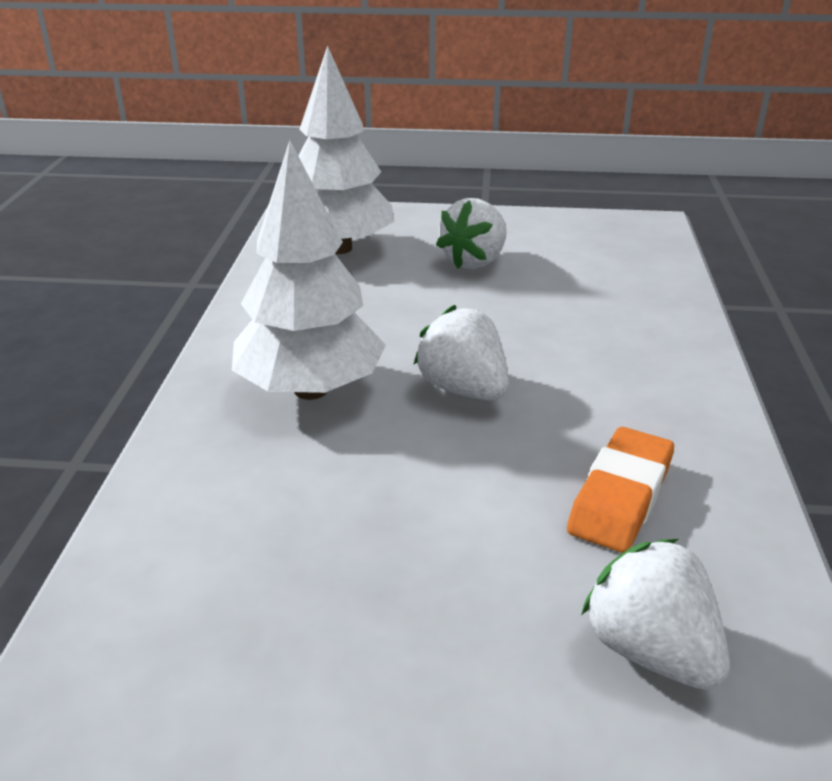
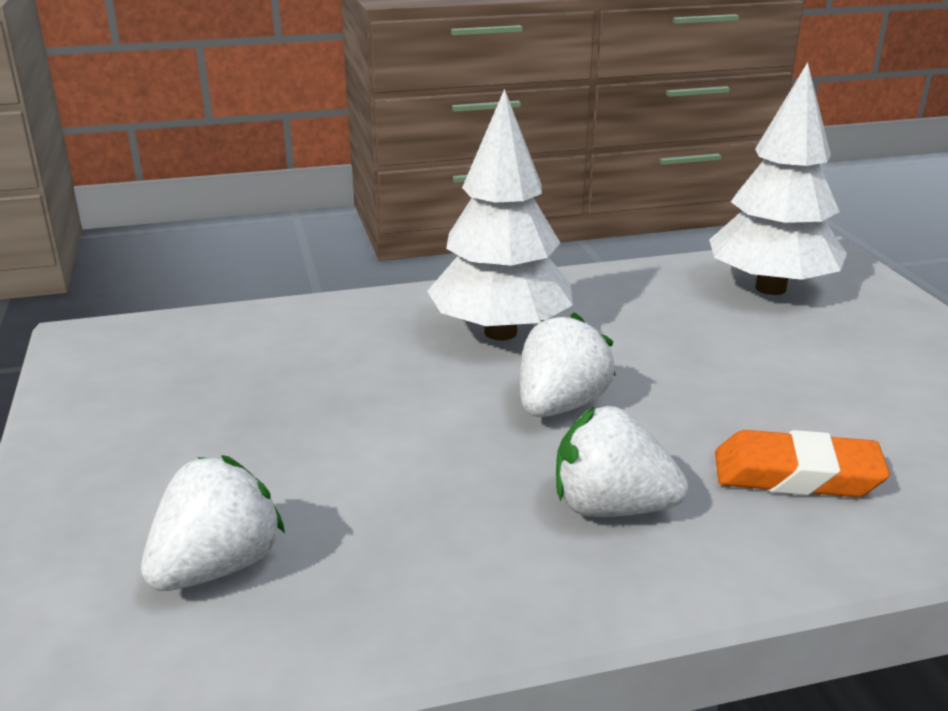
camera: 70 degrees right, 5 degrees down
white strawberry [436,198,507,269] -> white strawberry moved to [556,406,688,517]
orange eraser [567,427,674,553] -> orange eraser moved to [715,430,890,497]

